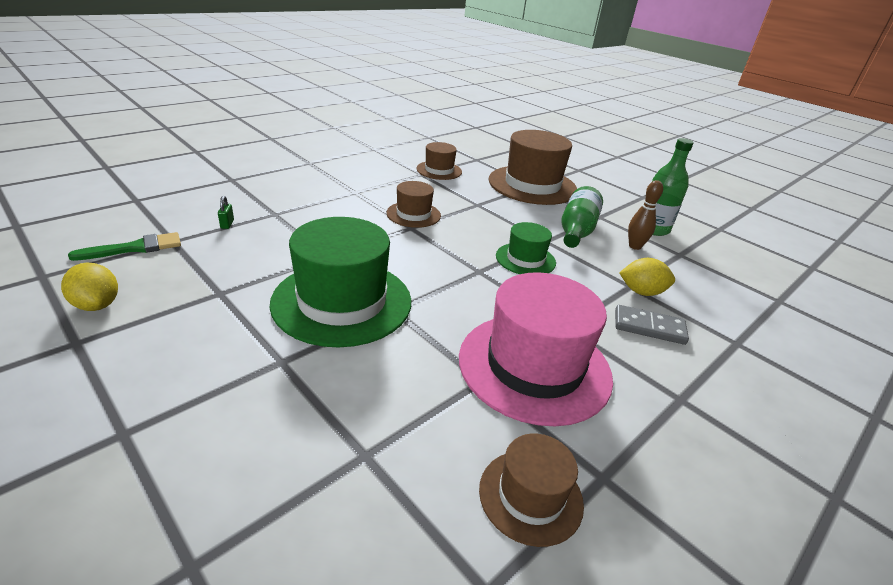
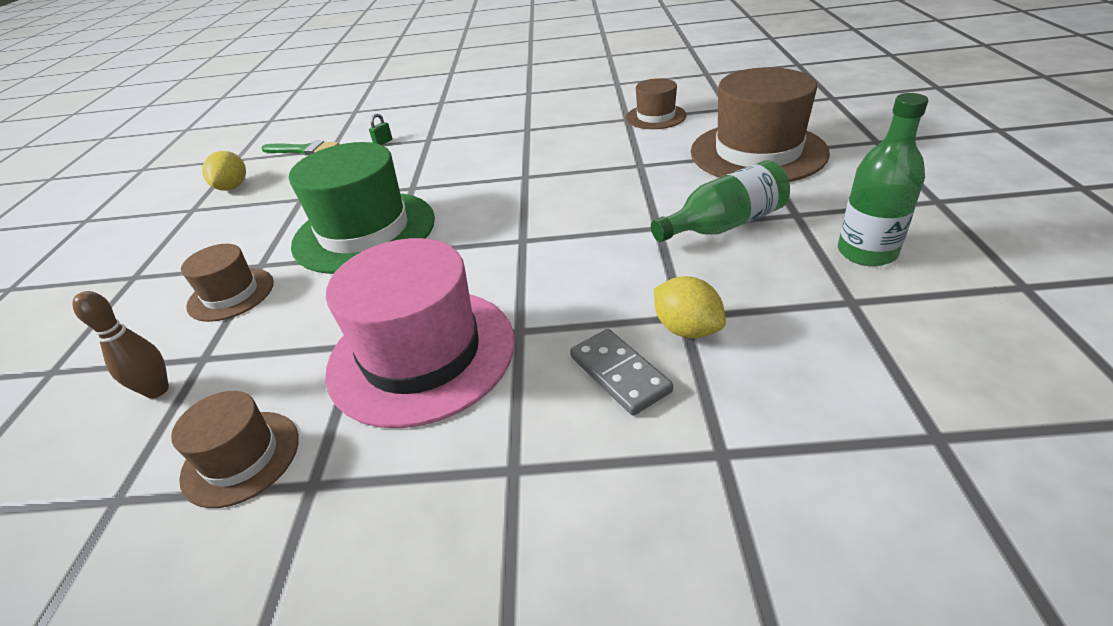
camera: 50 degrees right, 5 degrees up
brown hat [386,181,441,228] -> brown hat moved to [181,244,274,322]
green hat [496,222,556,274] -> none
brown bowling pin [628,180,663,250] -> brown bowling pin moved to [72,291,169,399]

